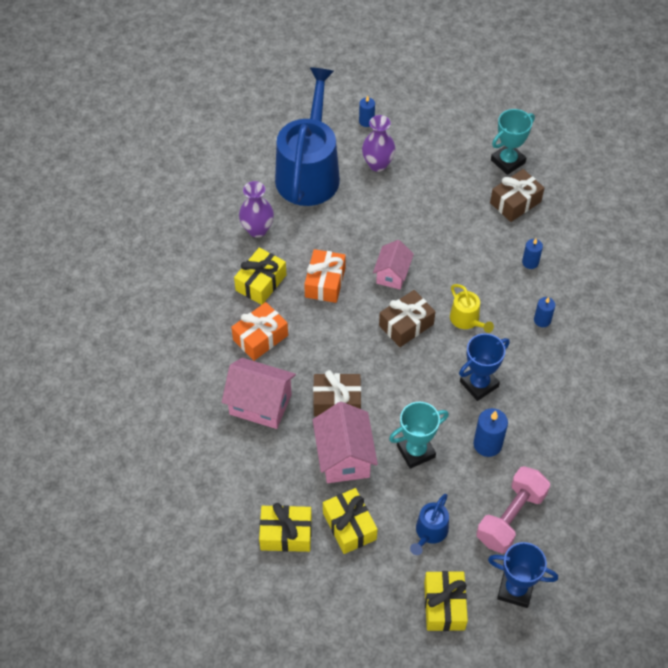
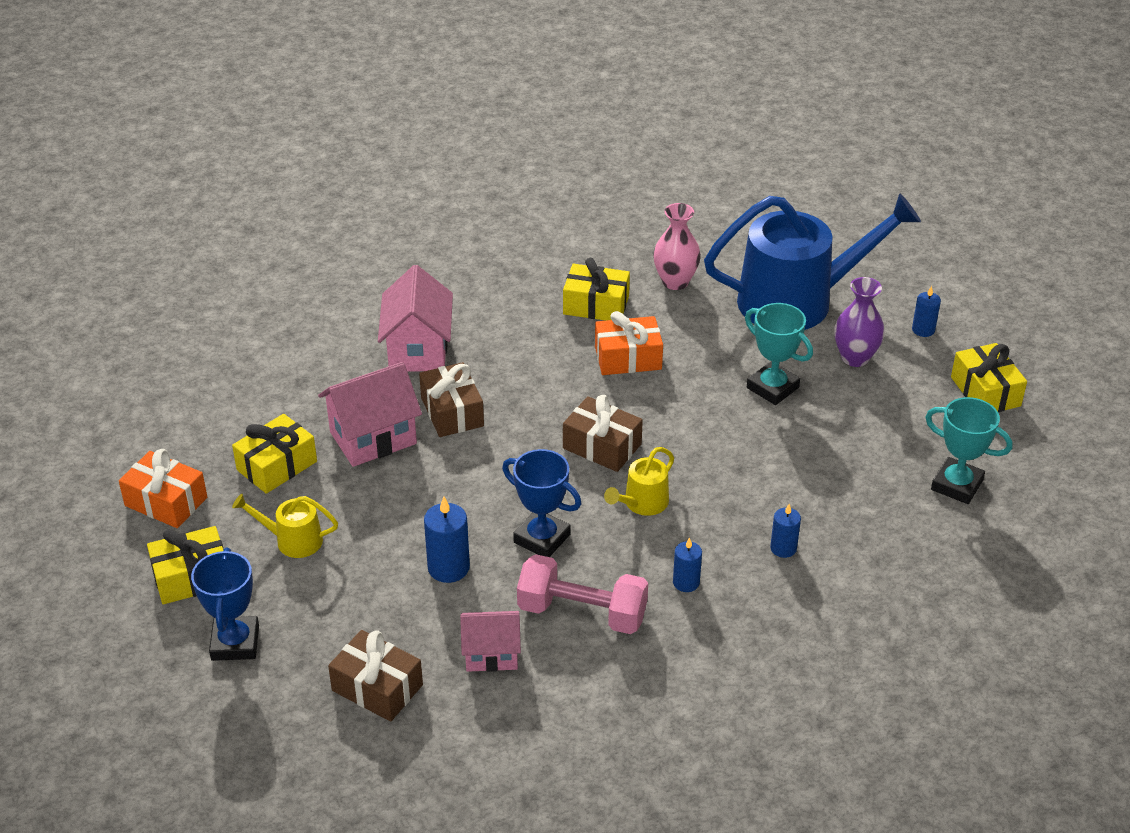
camera: 70 degrees right, 15 degrees down
orange gift [231,302,288,361] -> orange gift moved to [119,449,207,528]
purple vase [239,181,274,238] -> pink vase [653,203,701,290]
yellow gift [259,503,312,552] -> yellow gift moved to [951,343,1027,412]
pink house [373,240,414,290] -> pink house moved to [460,611,521,672]
turquoise trophy [389,402,449,469] -> turquoise trophy moved to [745,303,813,405]
blue watering can [410,494,449,555] -> yellow watering can [232,494,338,558]
pink dumbbell [476,466,550,554] -> pink dumbbell moved to [517,554,648,634]
brown gift [490,169,544,222] -> brown gift moved to [328,630,423,722]

